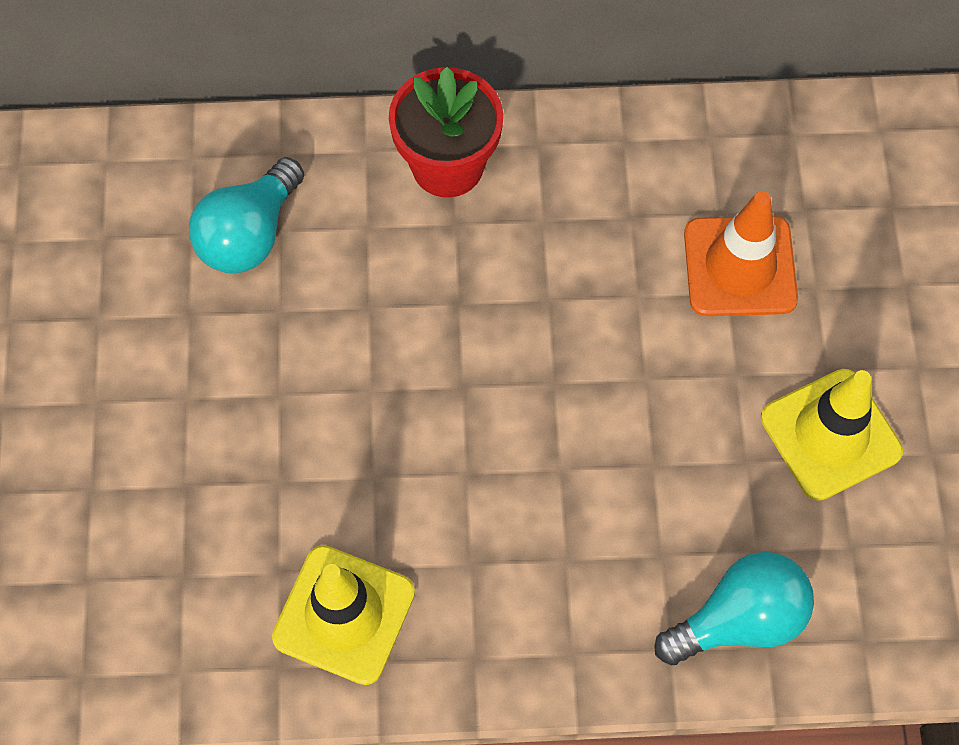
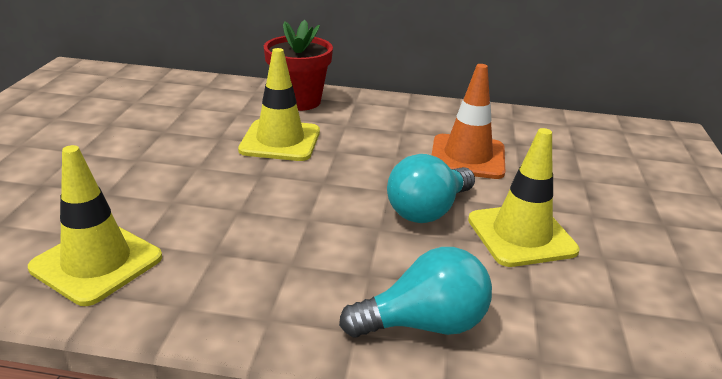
camera: 10 degrees right, 35 degrees down
turquoise light bulb [189,157,304,273] -> turquoise light bulb moved to [387,154,475,223]
none -> yellow traffic cone [238,48,320,161]

